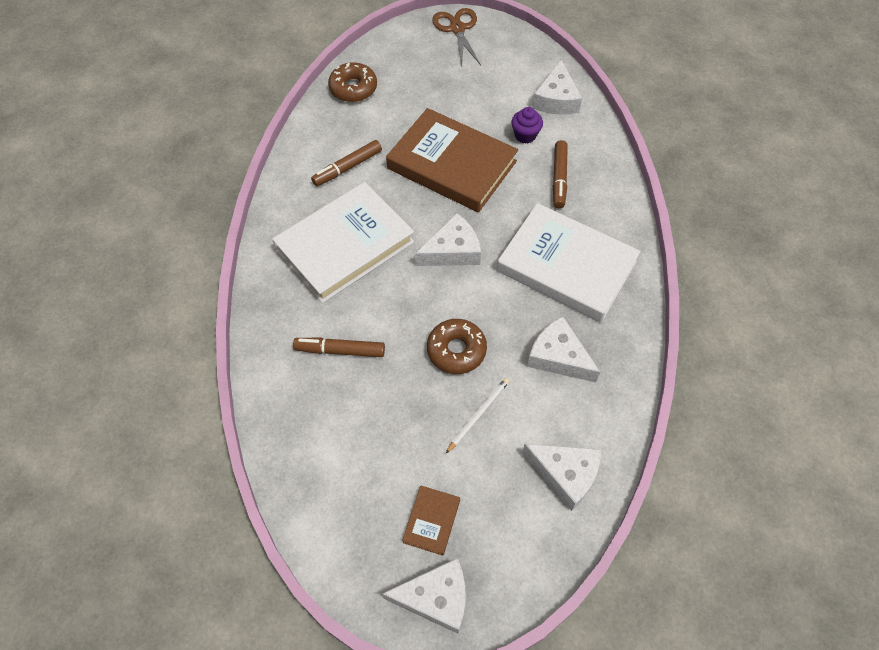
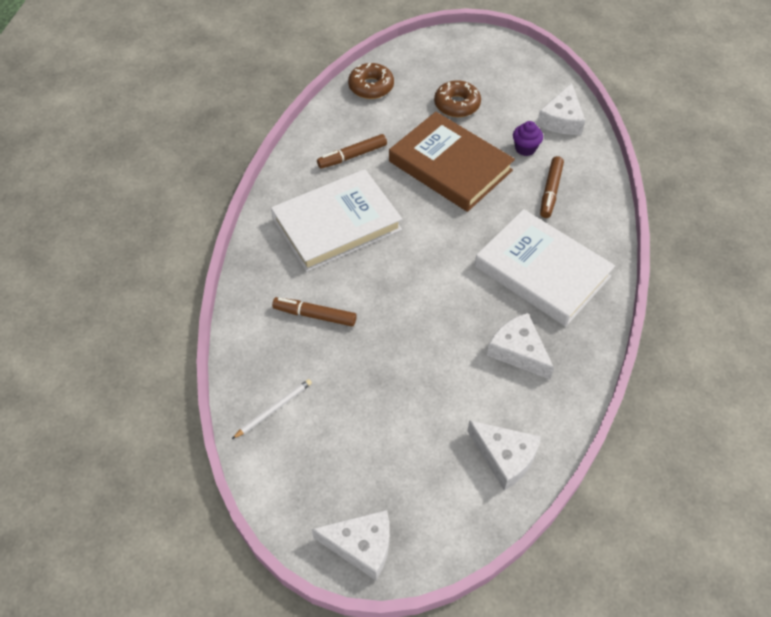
camera: 10 degrees right, 5 degrees down
brown book [402,486,460,556] -> none
white cheese [415,213,481,266] -> none
brown donut [427,319,487,374] -> brown donut moved to [434,80,481,117]
brown scissors [432,8,481,67] -> none
white pencil [446,378,510,453] -> white pencil moved to [232,379,312,439]

